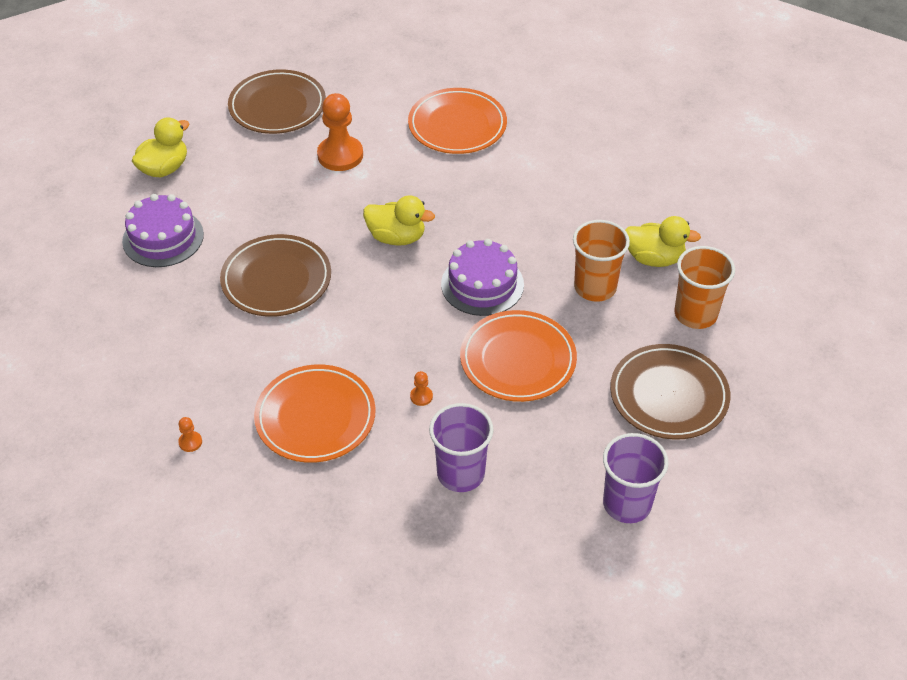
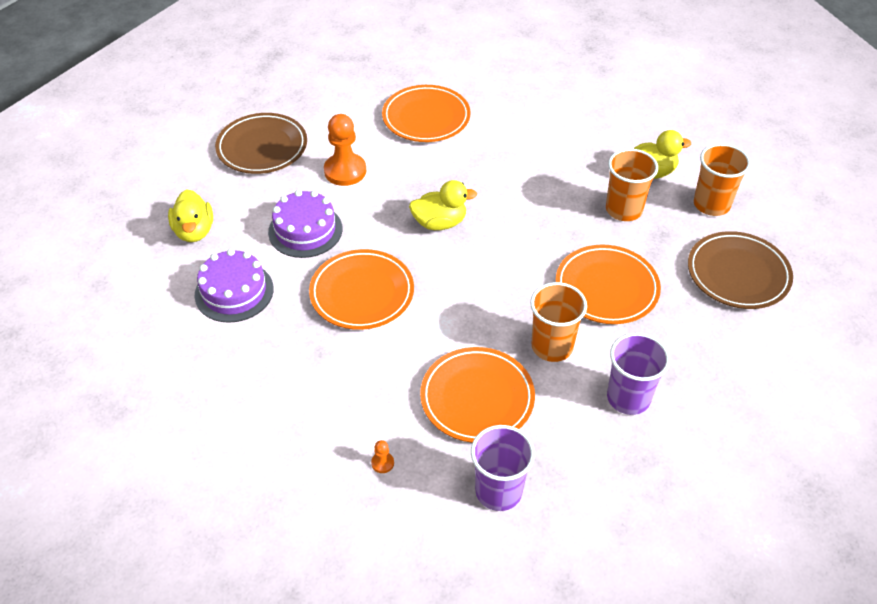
camera: 25 degrees left, 0 degrees up
yellow duck [132,117,189,177] -> yellow duck turned 150 degrees clockwise [168,189,213,242]
brown plate [220,234,331,317] -> orange plate [309,249,414,330]
orange pawn [410,371,433,406] -> orange cup [530,282,587,362]
purple cake [441,239,524,316] -> purple cake moved to [268,190,342,258]
purple cup [603,433,669,523] -> purple cup moved to [471,425,535,511]

